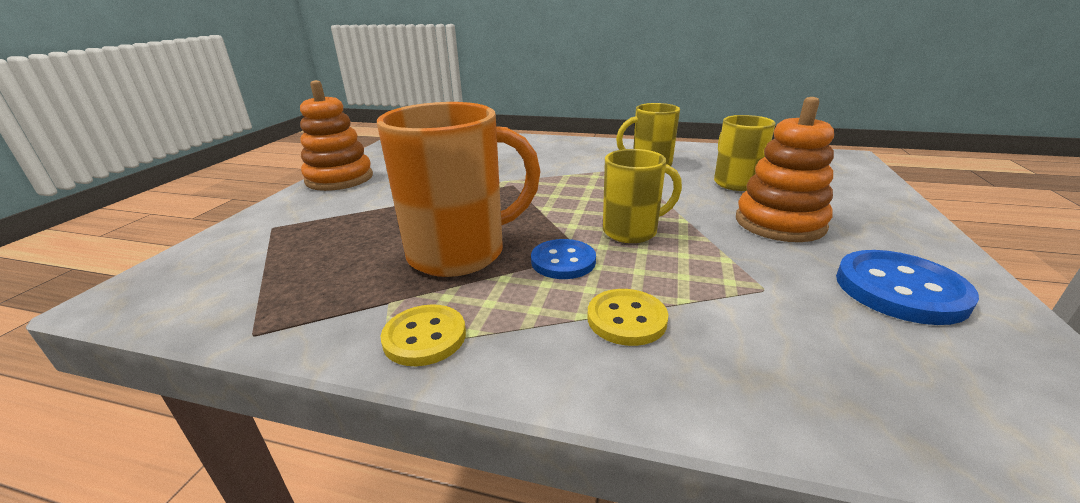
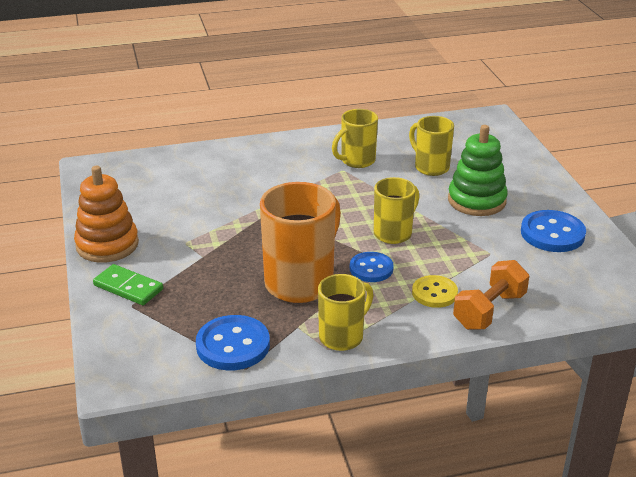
camera: 30 degrees left, 5 degrees up
yellow button [381,304,466,366] -> yellow mug [318,274,374,351]
orange stacking toy [736,97,834,242] -> green stacking toy [448,125,508,216]
none -> green domino [93,264,163,305]
none -> blue button [196,315,270,370]
none -> orange dumbbell [453,260,529,330]

